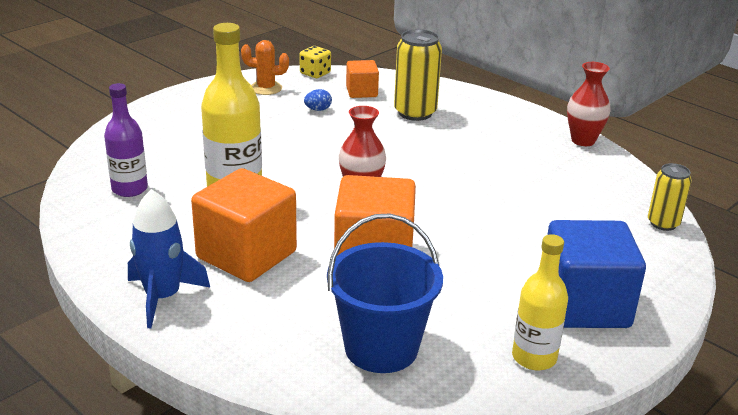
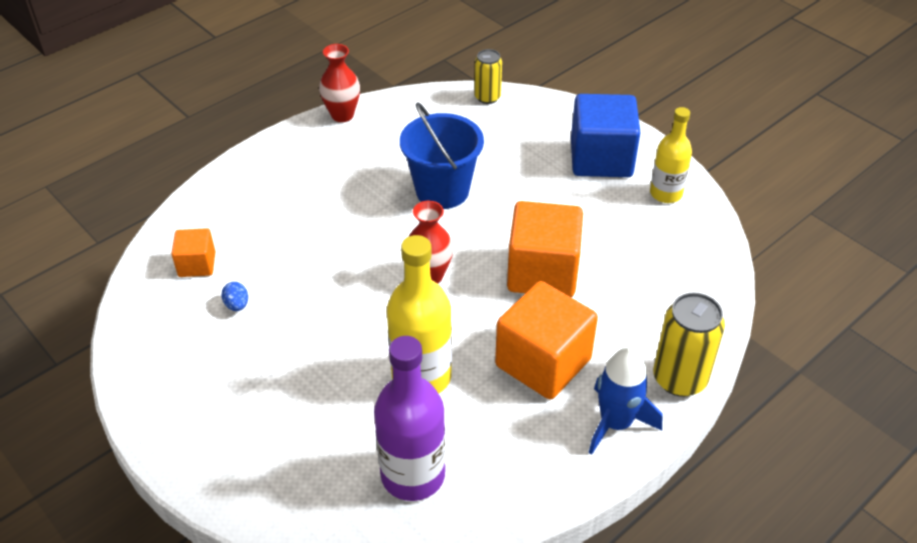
camera: 85 degrees left, 15 degrees up
purple bottle [104,83,148,197] -> purple bottle [374,336,446,501], size x1.54
orange cactus [241,40,289,95] -> none
yellow dice [300,46,331,78] -> none
blue bucket [327,213,443,373] -> blue bucket moved to [400,102,484,209]
yellow can [394,29,442,121] -> yellow can moved to [653,293,725,397]

